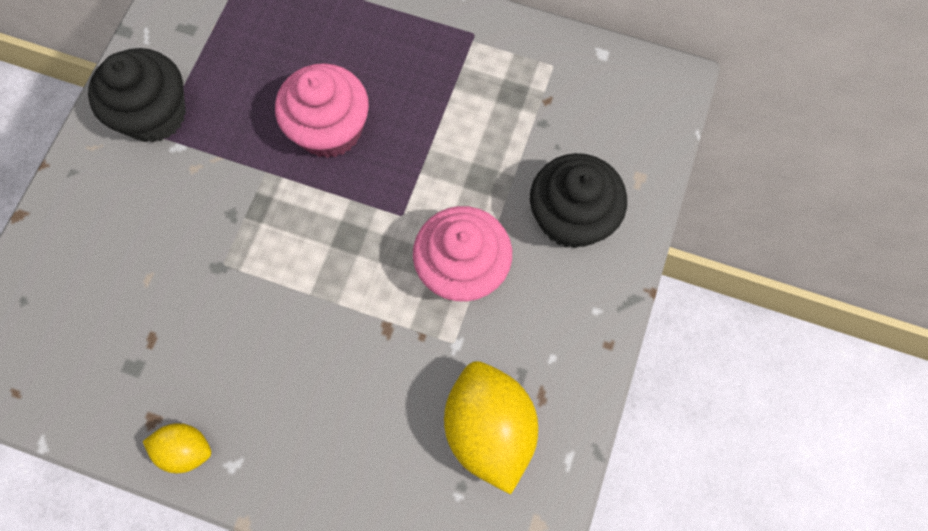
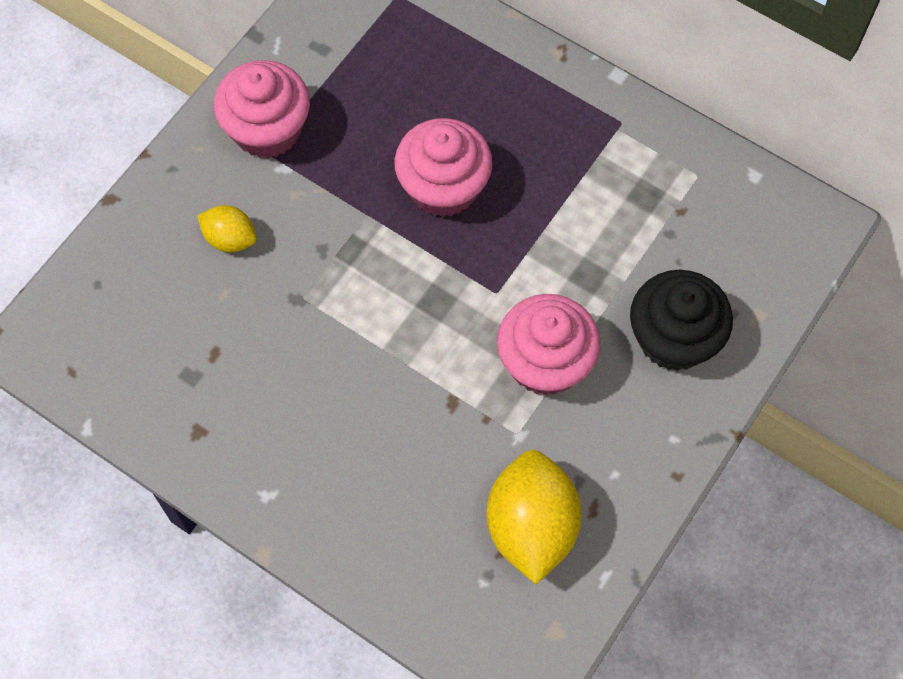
camera: 15 degrees right, 5 degrees down
black cupcake [88,48,186,143] -> pink cupcake [214,60,310,158]
yellow lemon [143,423,211,473] -> yellow lemon moved to [197,205,257,252]

